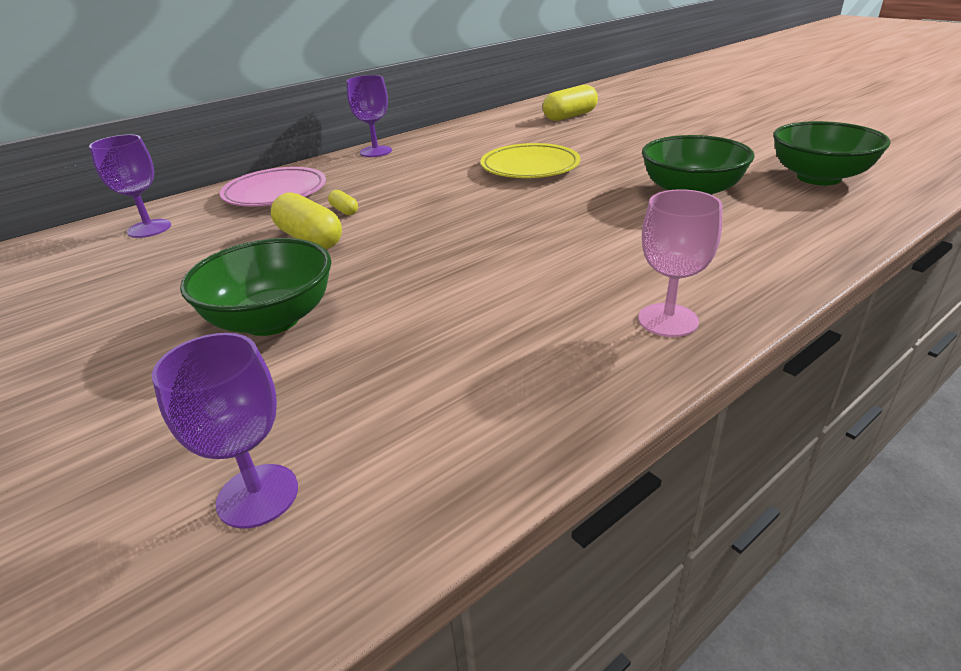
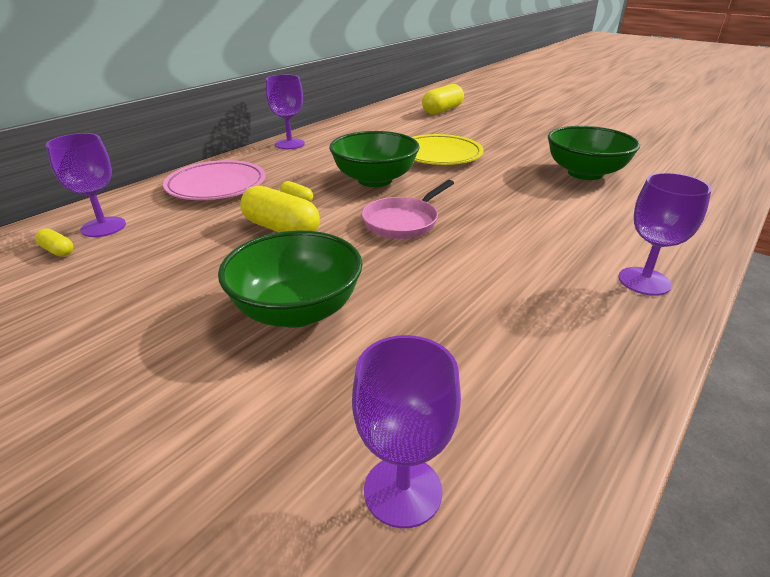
camera: 15 degrees left, 0 degrees up
pink goblet [638,189,723,337] -> purple goblet [619,173,712,296]
green bowl [773,121,891,185] -> green bowl moved to [329,131,420,187]
none -> yellow capsule [35,228,73,257]
none -> pink pan [361,180,454,239]

